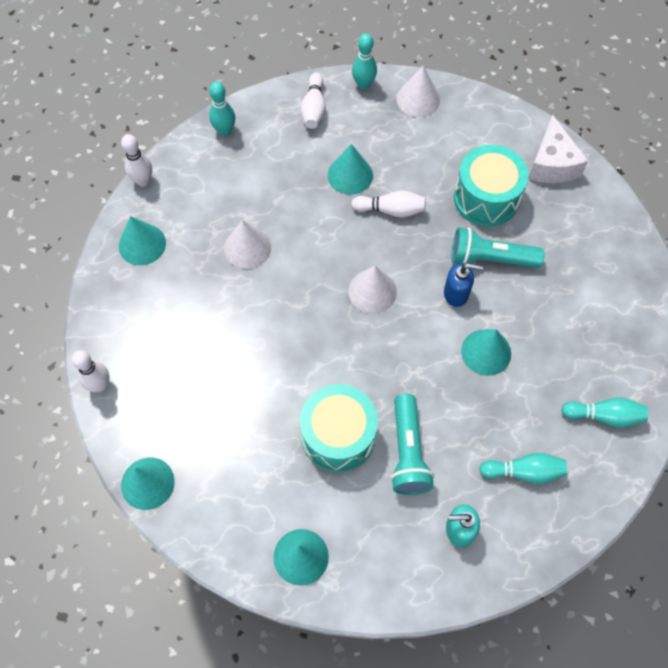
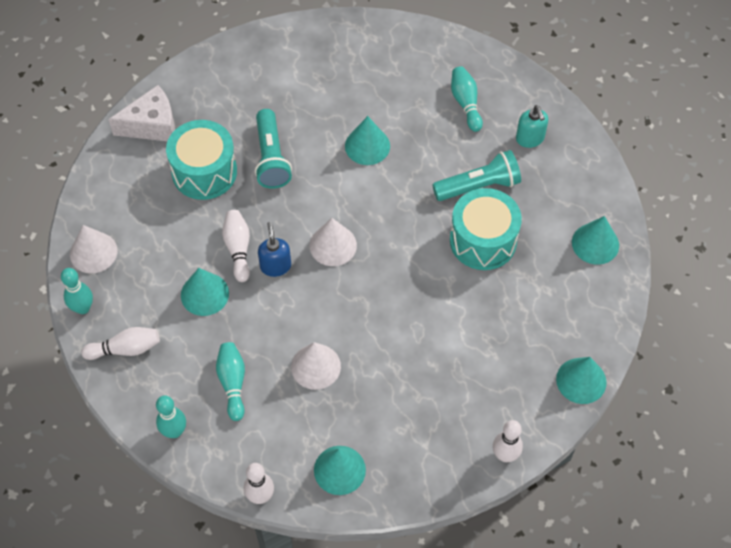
camera: 105 degrees left, 5 degrees down
blue soap dispenser [444,263,483,307] -> blue soap dispenser moved to [258,222,291,277]
turquoise bowling pin [561,398,649,428] -> turquoise bowling pin moved to [216,342,245,421]

